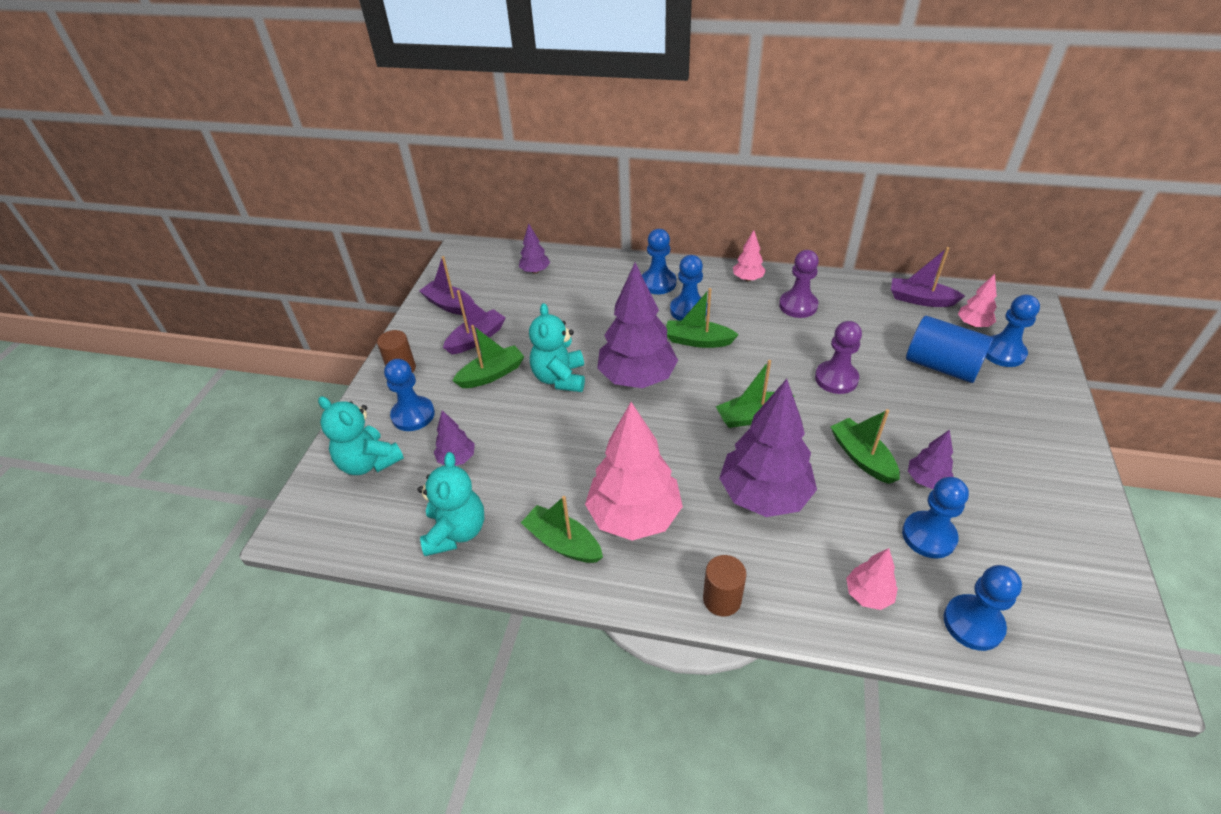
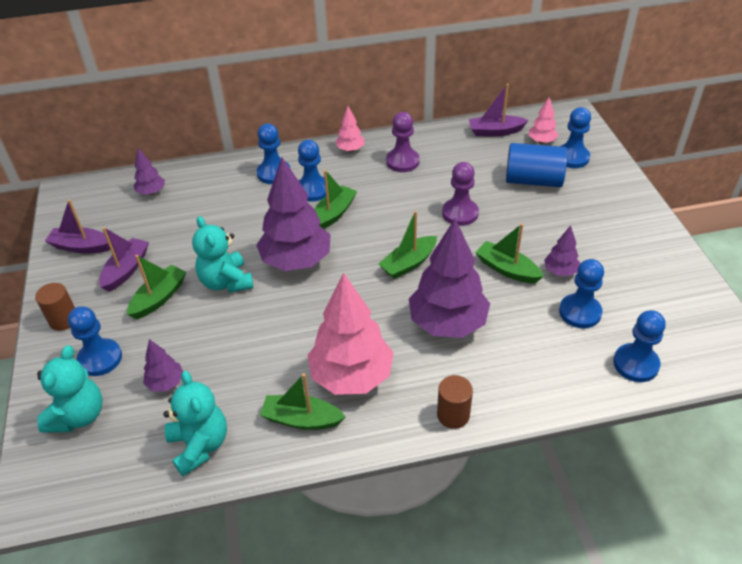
camera: 25 degrees left, 0 degrees up
turquoise teddy bear [318,396,404,475] -> turquoise teddy bear turned 90 degrees counterclockwise [37,346,103,433]
green boat [666,288,739,348] -> green boat turned 135 degrees clockwise [315,170,357,229]
pink tree [846,548,898,610] -> none

